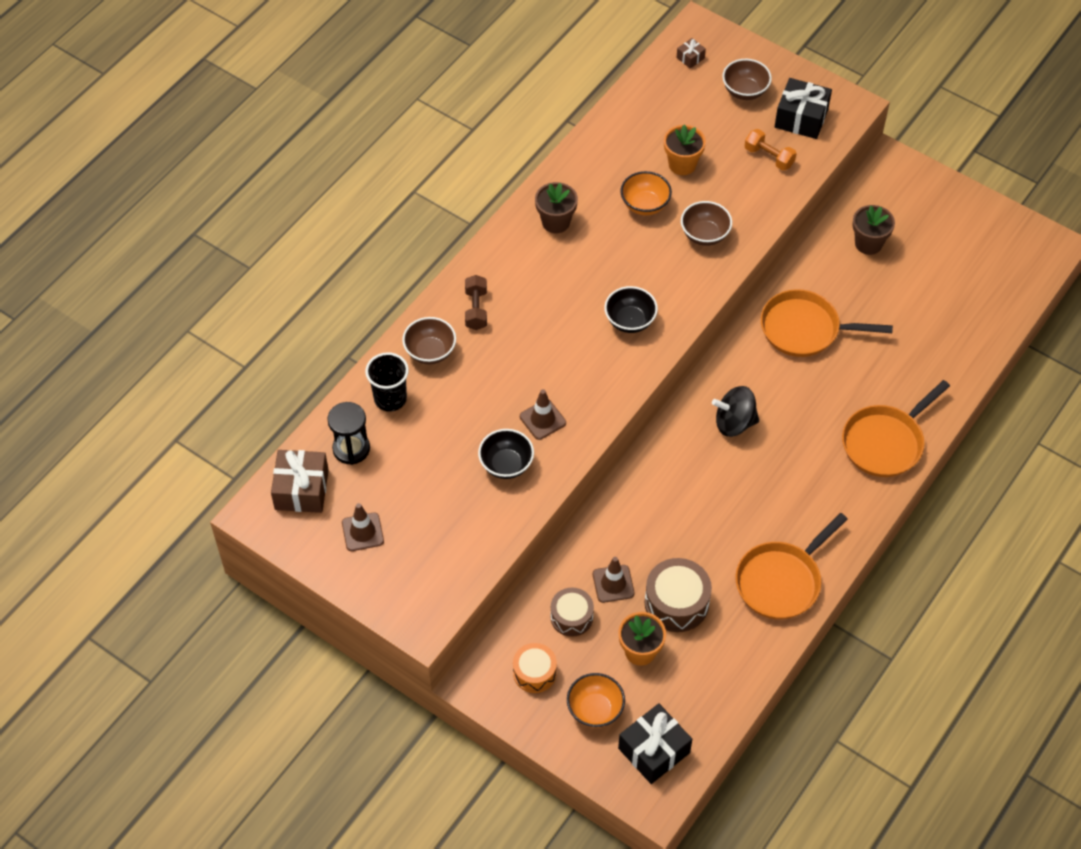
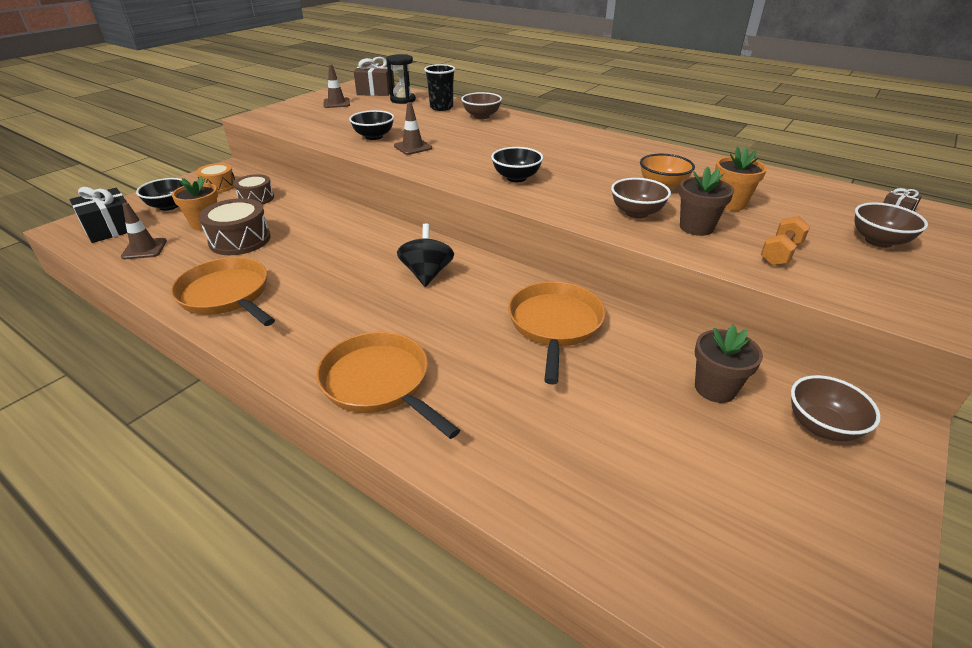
camera: 90 degrees right, 20 degrees down
brown dumbbell [465,275,487,330] -> none
brown flower pot [535,182,578,233] -> brown flower pot moved to [679,167,734,236]
orange bowl [567,673,625,728] -> black bowl [136,178,183,211]
brown traffic cone [593,557,635,603] -> brown traffic cone moved to [121,203,167,259]
black gift [775,78,832,139] -> none
none -> brown bowl [791,375,881,441]

